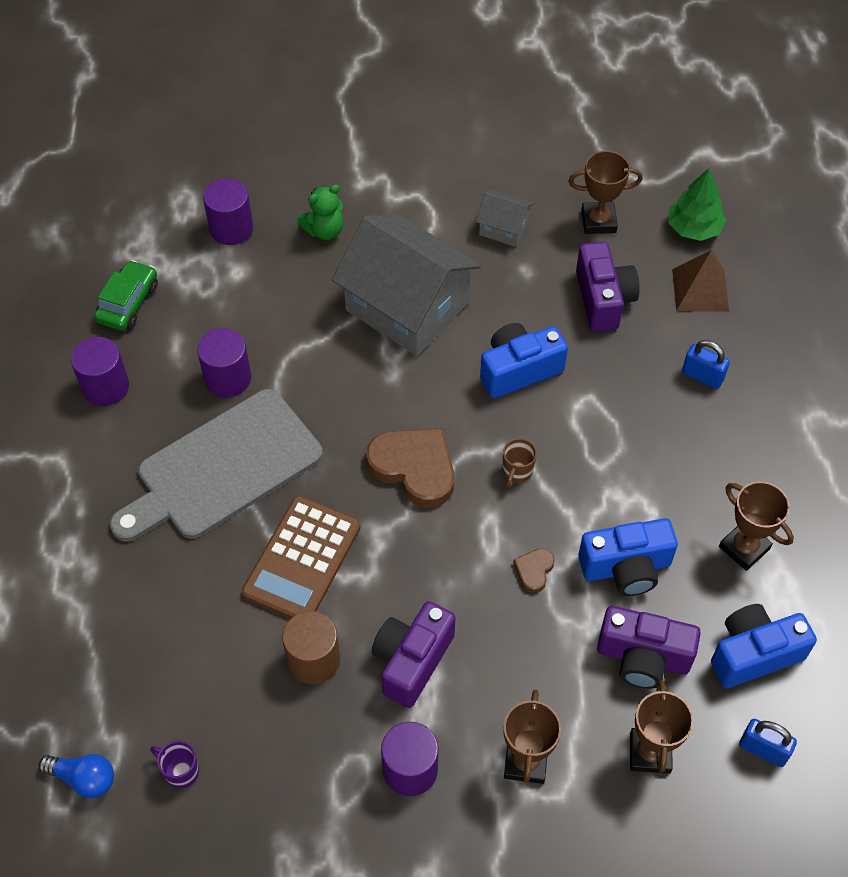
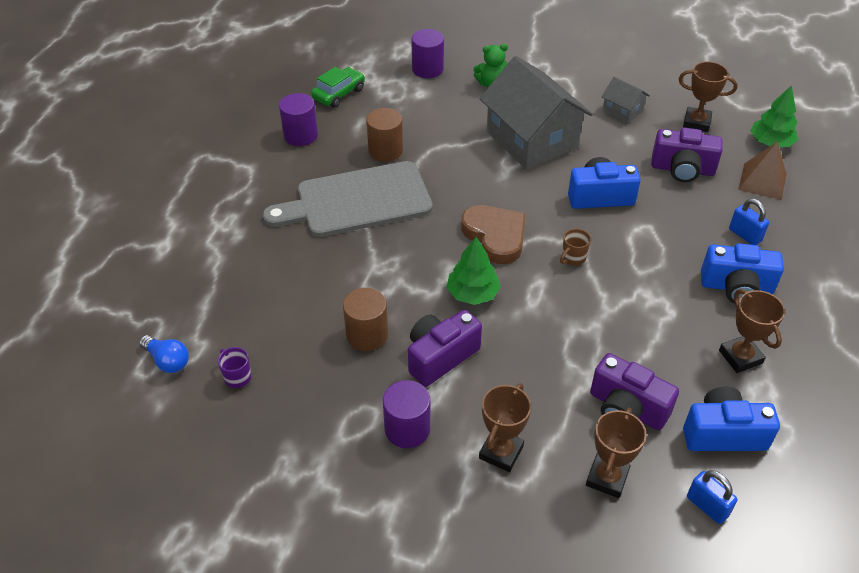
camera: 20 degrees right, 10 degrees down
purple cylinder [197,328,251,397] -> brown cylinder [366,108,403,162]
brown calculator [242,496,361,619] -> none
brown heart [513,548,555,593] -> none
purple camera [576,242,640,332] -> purple camera turned 90 degrees clockwise [651,128,722,182]
blue camera [578,518,678,596] -> blue camera moved to [701,243,784,304]
none -> green tree [446,237,501,305]

